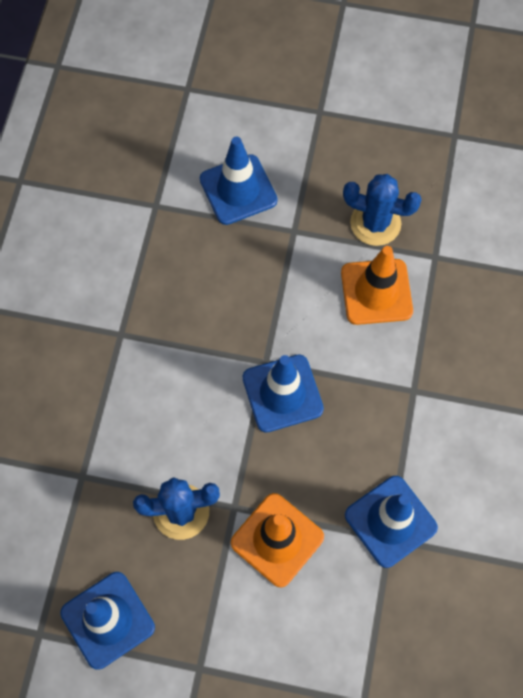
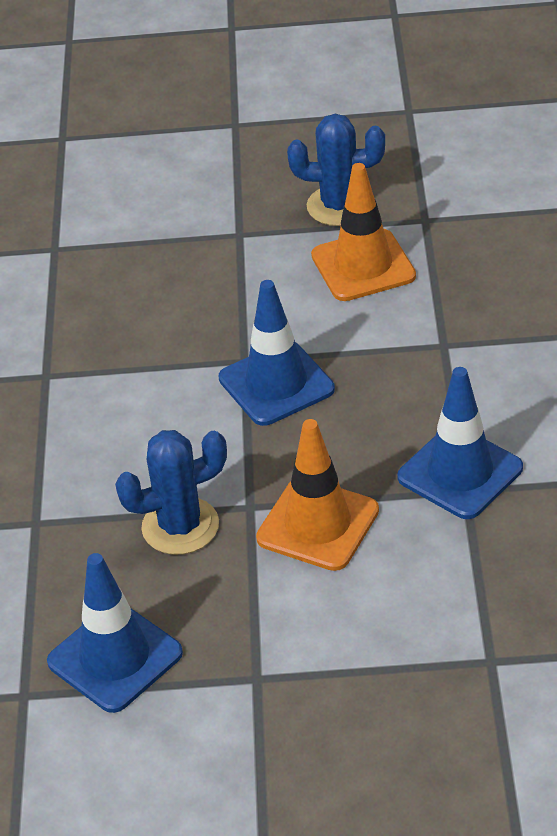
camera: 10 degrees left, 25 degrees down
blue traffic cone [200,137,278,225] -> none

